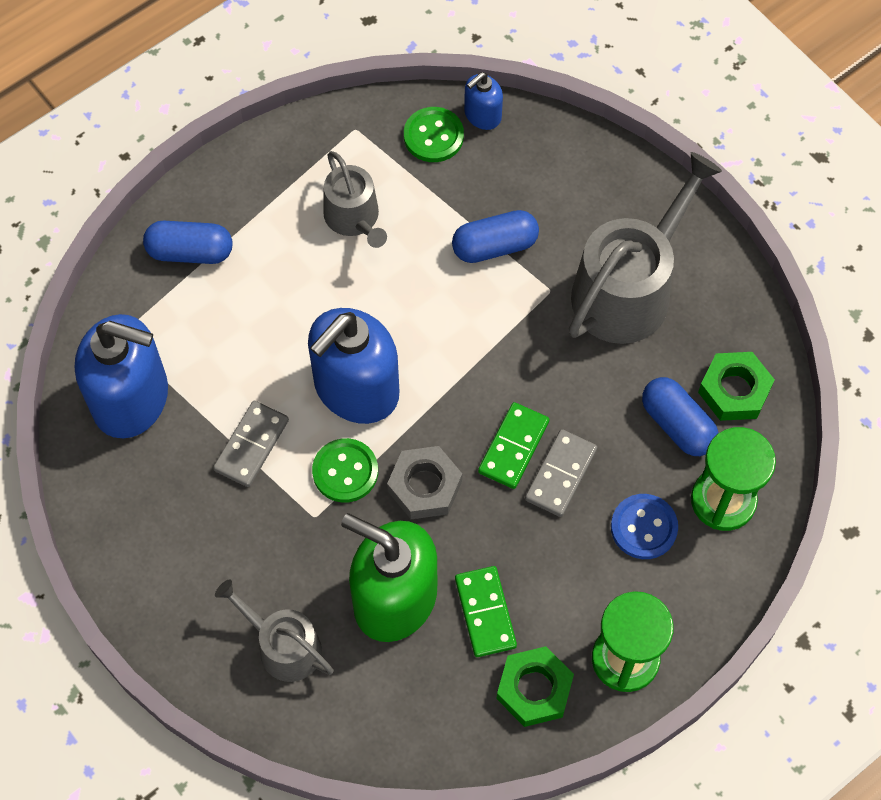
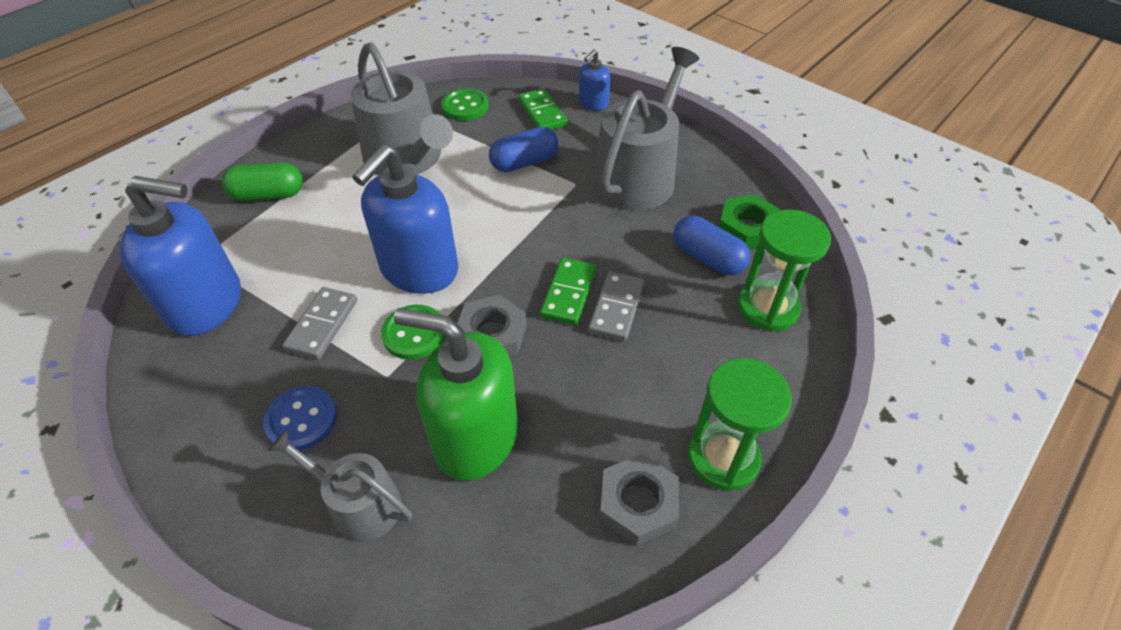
camera: 10 degrees left, 15 degrees down
blue capsule [143,221,232,264] -> green capsule [222,162,303,201]
grey watering can [323,151,387,248] -> grey watering can [351,42,453,176], size x1.74
green domino [455,566,517,657] -> green domino moved to [518,88,568,130]
blue soap dispenser [464,72,503,130] -> blue soap dispenser moved to [579,49,610,110]
green nut [497,646,574,727] -> grey nut [599,454,679,546]
blue button [611,494,678,559] -> blue button moved to [263,386,337,451]

